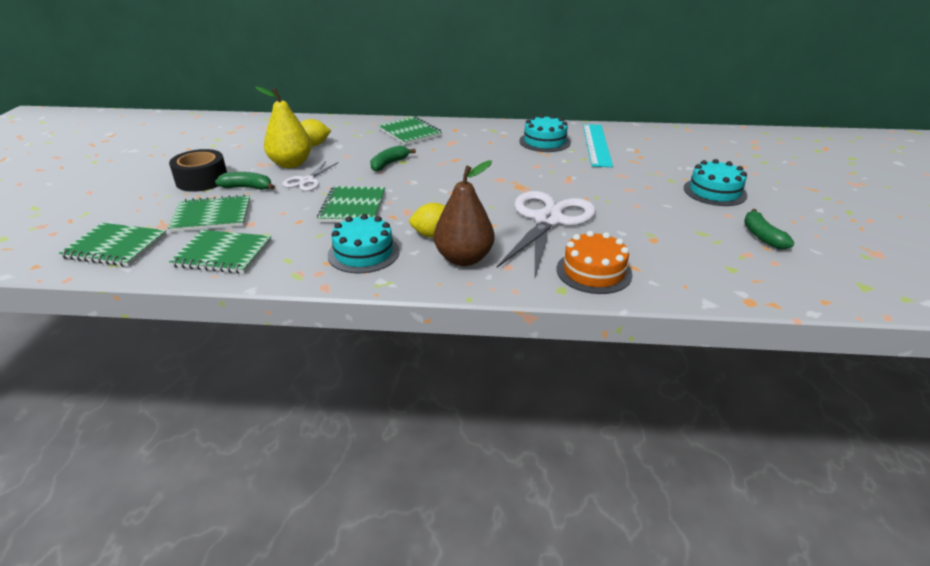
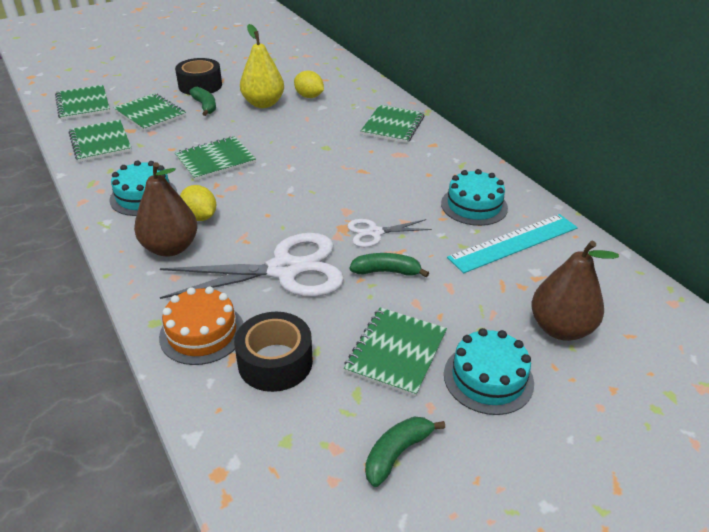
camera: 55 degrees right, 5 degrees up
white scissors [282,161,339,191] -> white scissors moved to [347,219,432,247]
green banana [370,145,416,171] -> green banana moved to [350,253,429,277]
none -> black tape [234,312,313,392]
none -> green notebook [344,307,447,397]
none -> brown pear [531,240,619,341]

